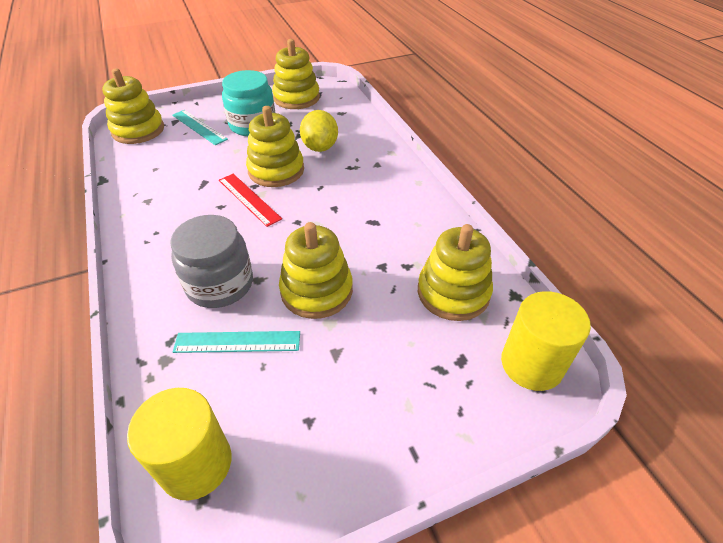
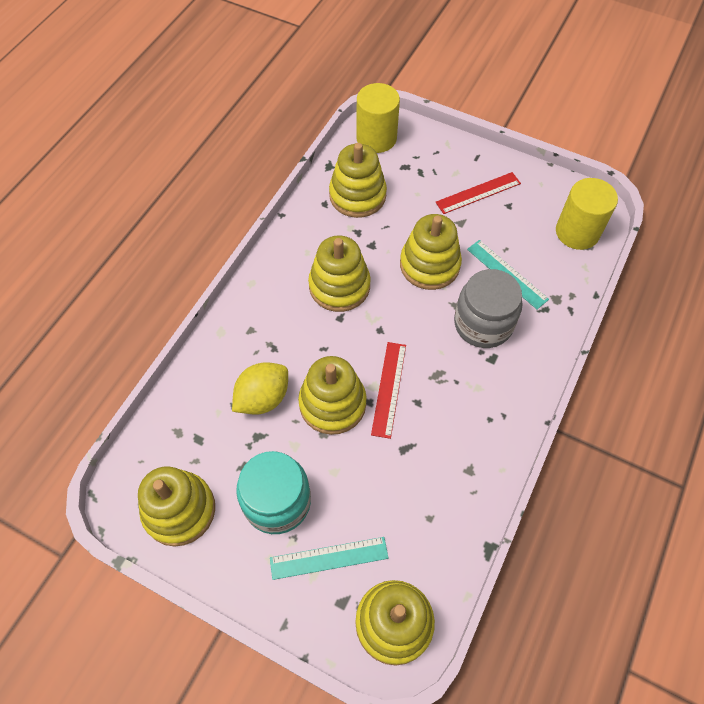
camera: 130 degrees left, 15 degrees up
turquoise ruler [172,110,228,145] -> turquoise ruler turned 75 degrees clockwise [270,537,388,580]
none -> yellow stacking toy [308,235,371,312]
none -> red ruler [436,172,521,214]

